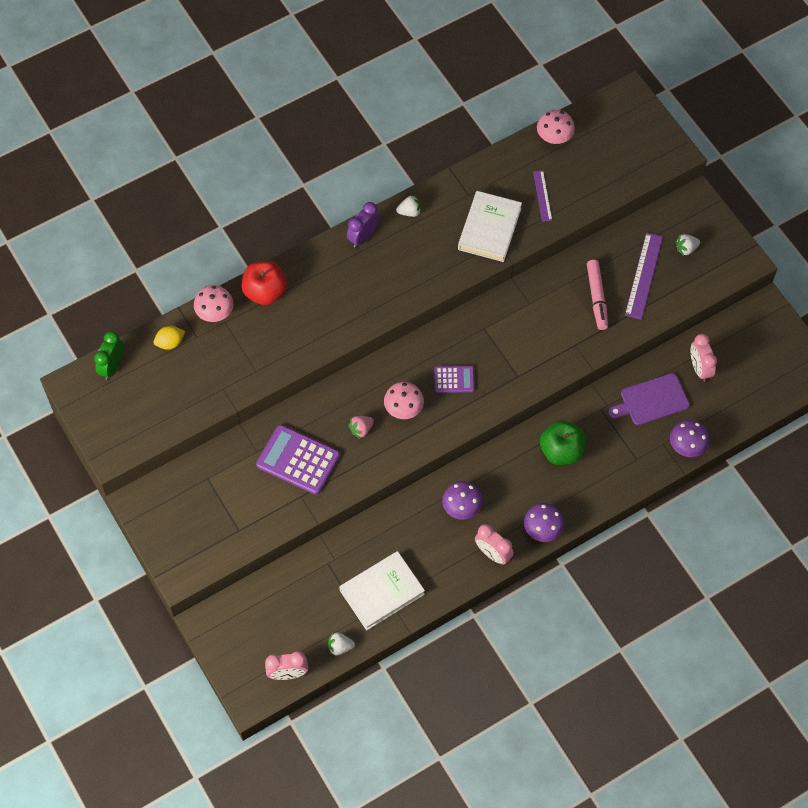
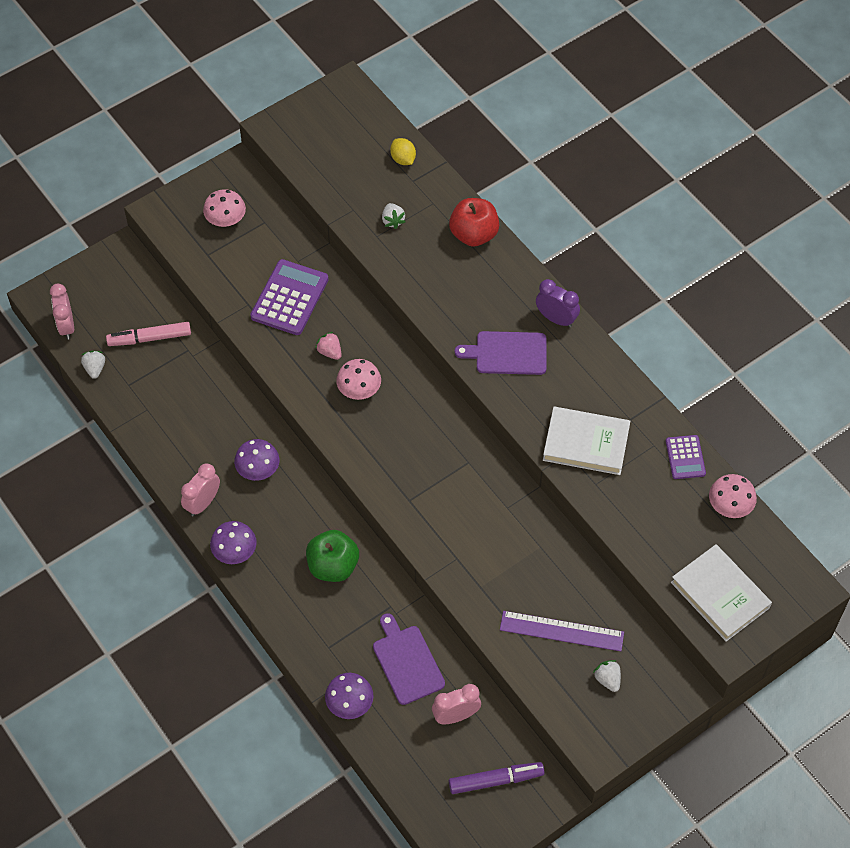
camera: 85 degrees right, 5 degrees down
green clock [94,331,123,380] -> none
pink mushroom [194,285,234,322] -> pink mushroom moved to [203,189,246,227]
white book [339,551,425,630] -> white book moved to [671,544,772,642]
white strawberry [396,195,421,217] -> white strawberry moved to [382,203,406,229]
purple calculator [434,366,475,393] -> purple calculator moved to [666,435,706,479]
purple ruler [533,170,552,222] -> none
pink marker [587,260,608,330] -> pink marker moved to [106,322,191,346]
none -> purple marker [449,762,545,794]
none -> purple cutting board [455,331,547,375]

